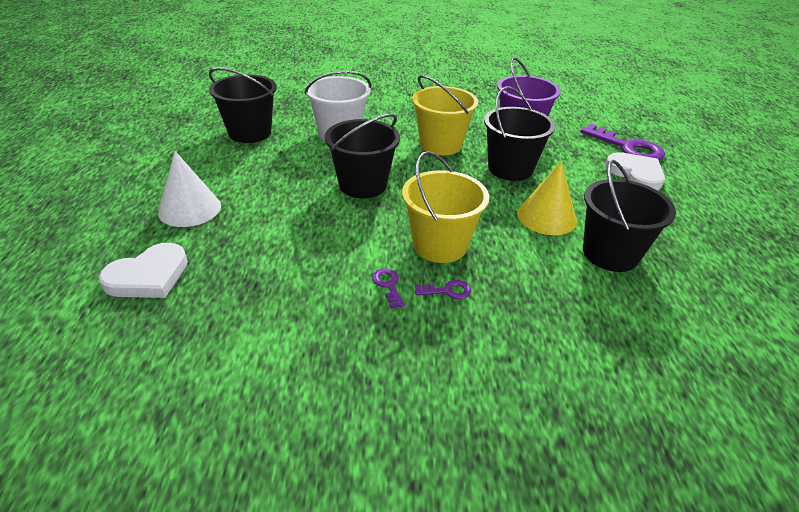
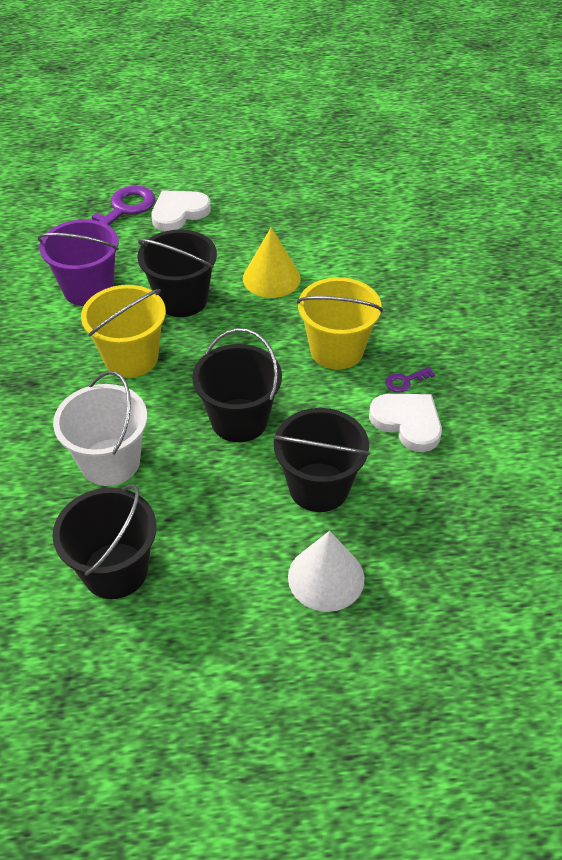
camera: 95 degrees left, 10 degrees up
white heart [99,243,188,298] -> white heart moved to [369,394,442,452]
purple key [415,280,471,299] -> none
black bucket [583,160,676,272] -> black bucket moved to [273,408,370,512]

